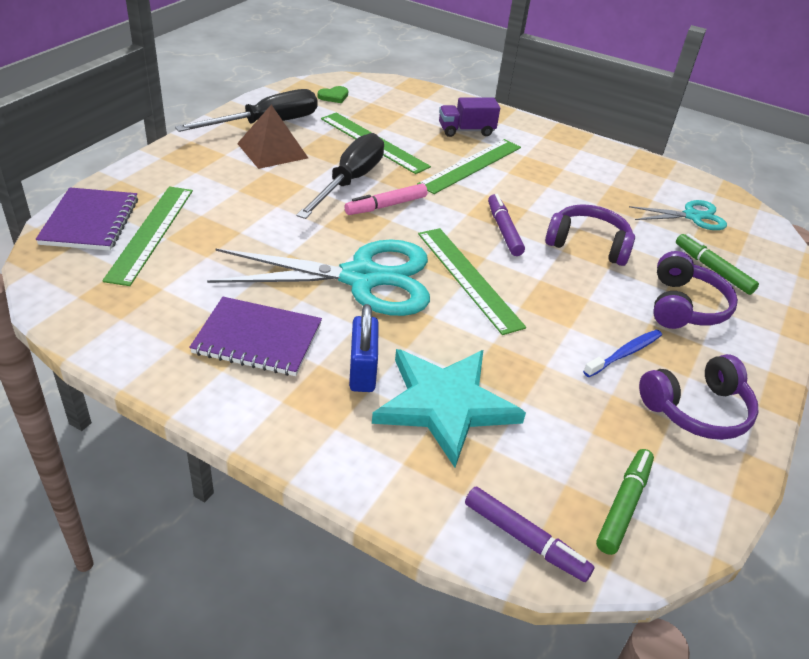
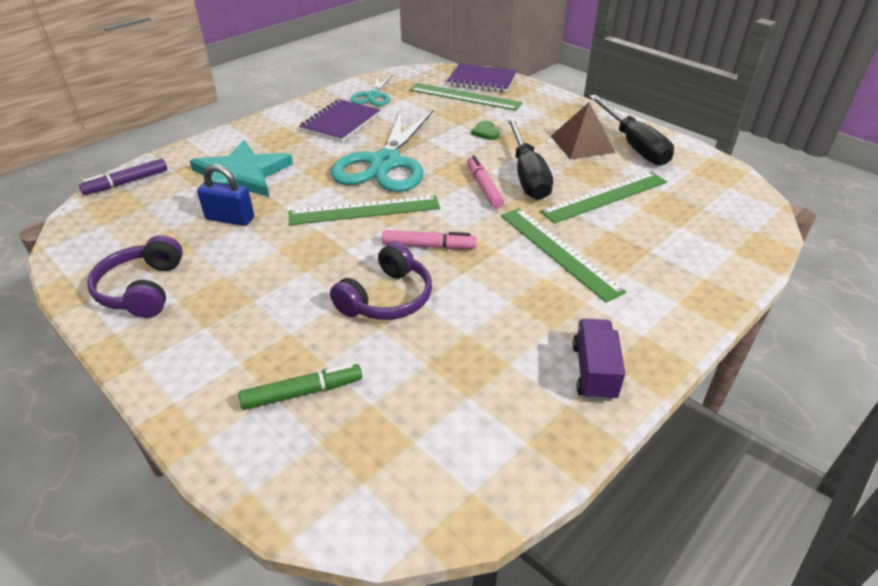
camera: 110 degrees right, 0 degrees up
black screwdriver [296,133,384,219] -> black screwdriver turned 45 degrees clockwise [506,117,553,200]
green heart [318,86,348,103] -> green heart moved to [471,121,500,140]
blue padlock [349,304,379,392] -> blue padlock moved to [197,164,254,226]
purple truck [439,98,500,137] -> purple truck moved to [572,319,625,401]
purple marker [488,194,525,256] -> pink marker [382,230,476,249]
blue toothbrush [583,329,662,377] -> none
green marker [596,449,654,555] -> none
turquoise scissors [629,200,727,230] -> turquoise scissors moved to [351,75,393,106]
purple headphones [653,251,738,329] -> none

